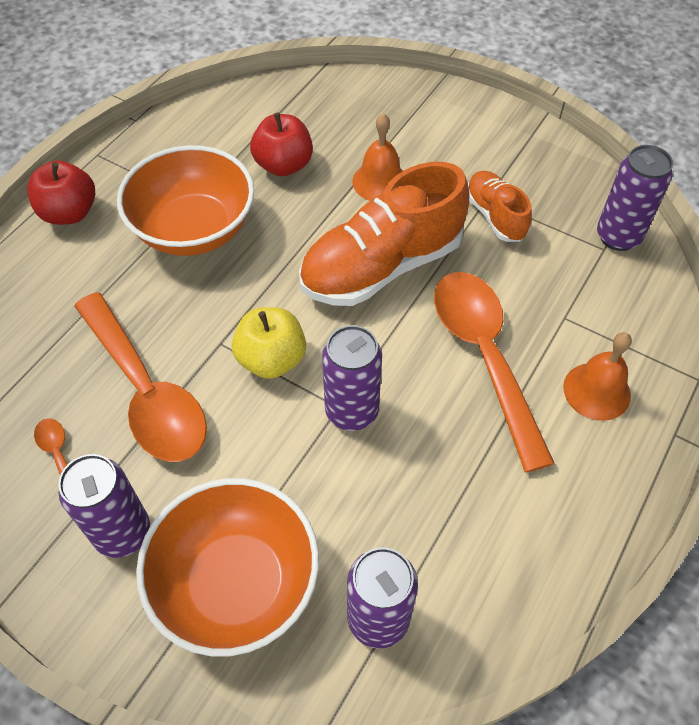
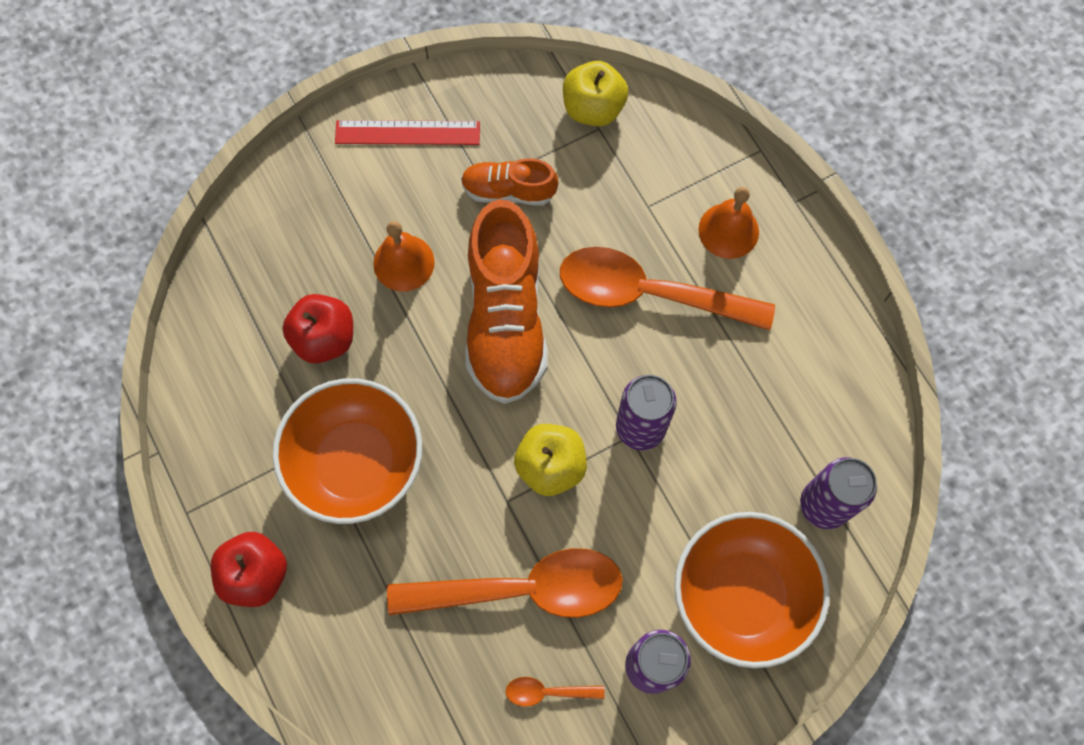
camera: 60 degrees left, 15 degrees up
purple can [597,145,673,251] -> yellow apple [563,61,628,126]
none -> red ruler [335,120,480,145]

